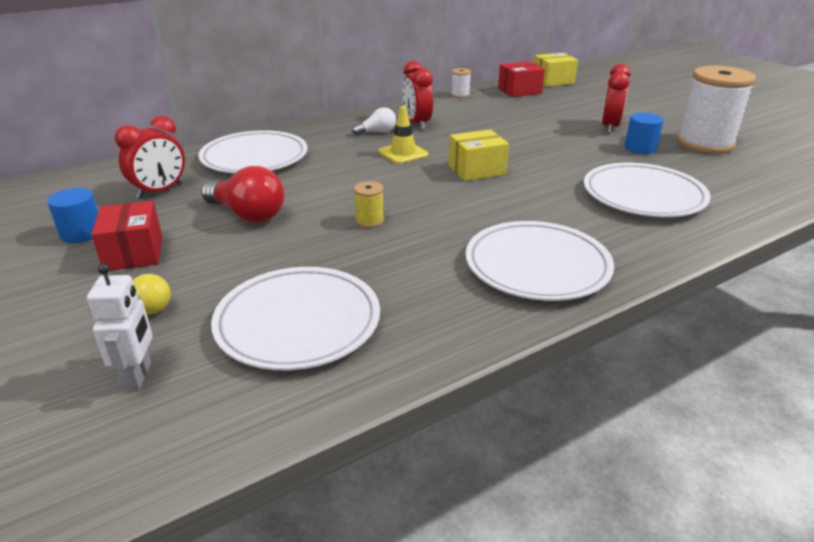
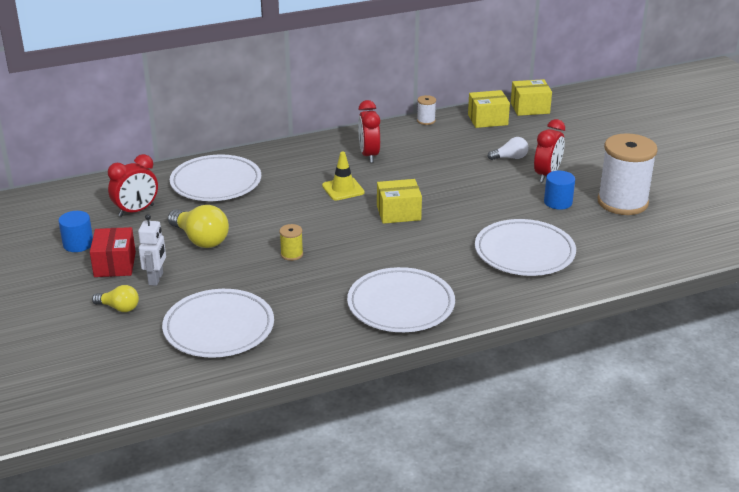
camera: 10 degrees right, 0 degrees up
white robot [87,263,153,391] -> white robot moved to [138,214,166,286]
red light bulb [201,166,284,223] -> yellow light bulb [168,205,229,248]
white light bulb [352,107,396,135] -> white light bulb moved to [487,137,529,160]
red box [498,61,545,97] -> yellow box [468,90,510,128]

